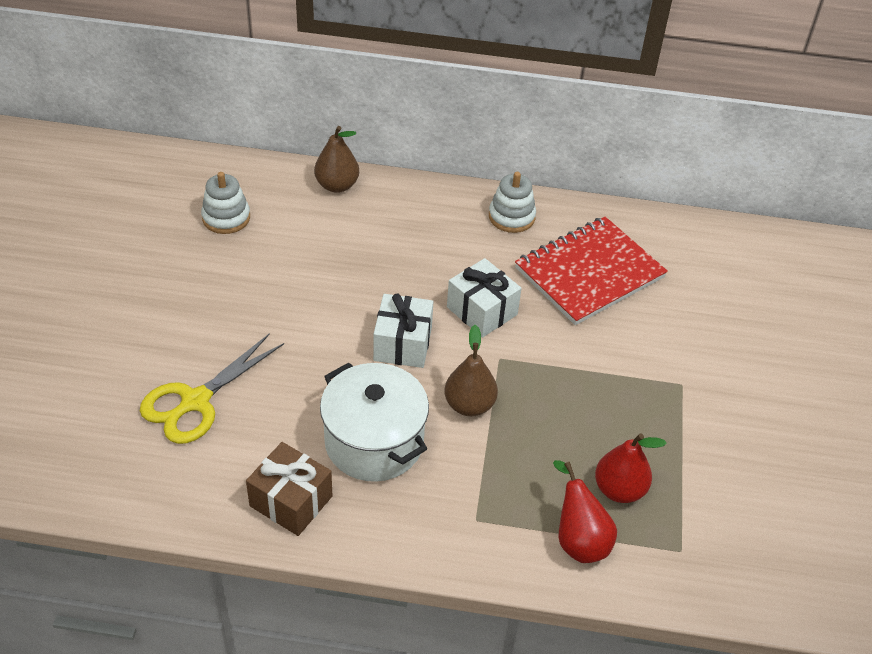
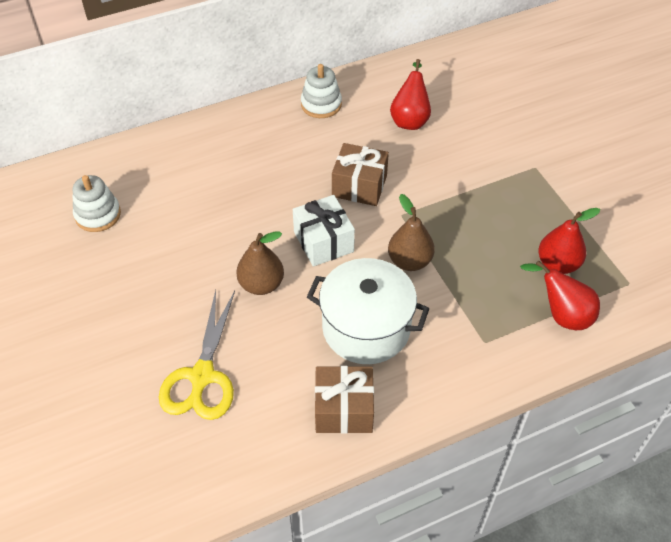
camera: 30 degrees left, 5 degrees up
brown pear [314,126,359,193] -> brown pear moved to [236,231,284,295]
white gift [447,258,522,338] -> brown gift [332,143,389,206]
red notebook [515,217,668,325] -> red pear [390,59,431,130]

